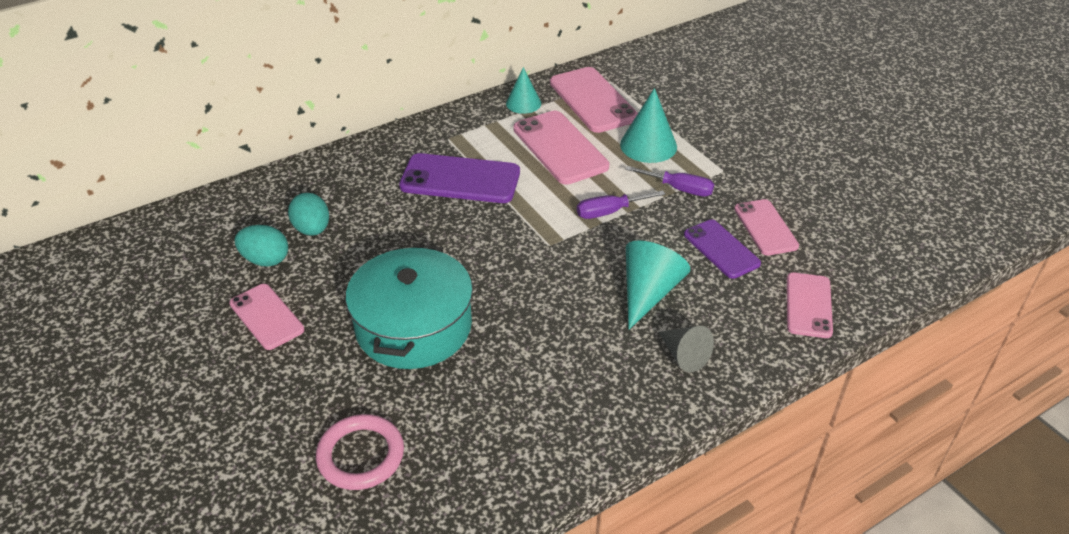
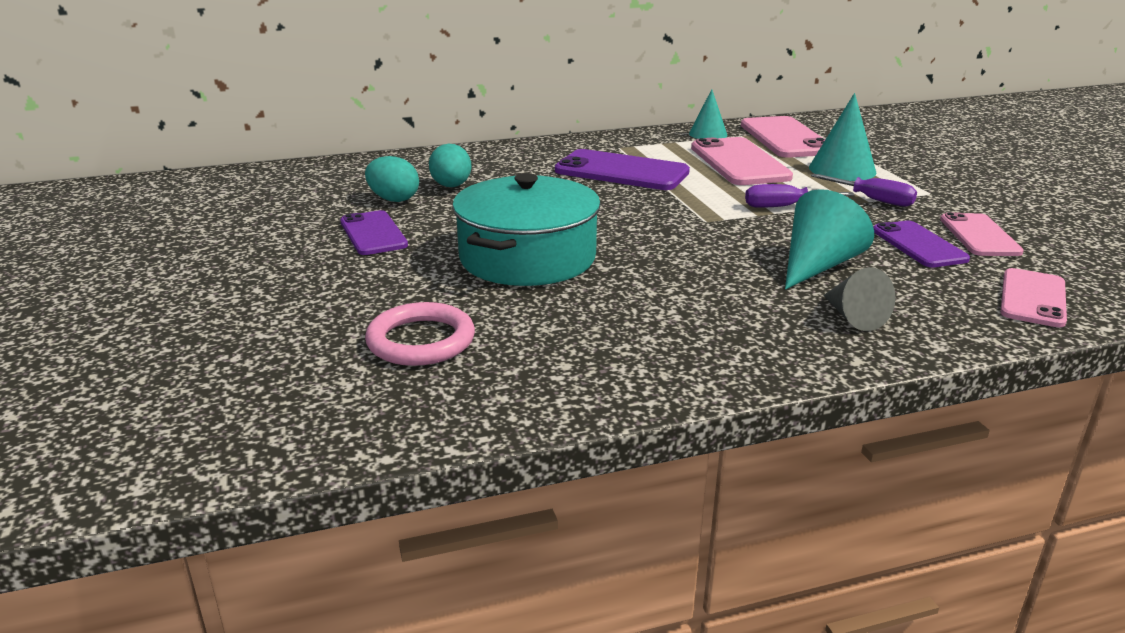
camera: 15 degrees right, 15 degrees down
pink phone [229,284,304,350] -> purple phone [340,210,408,255]

